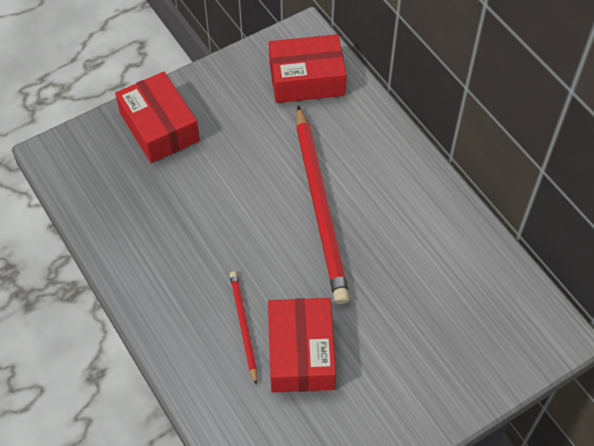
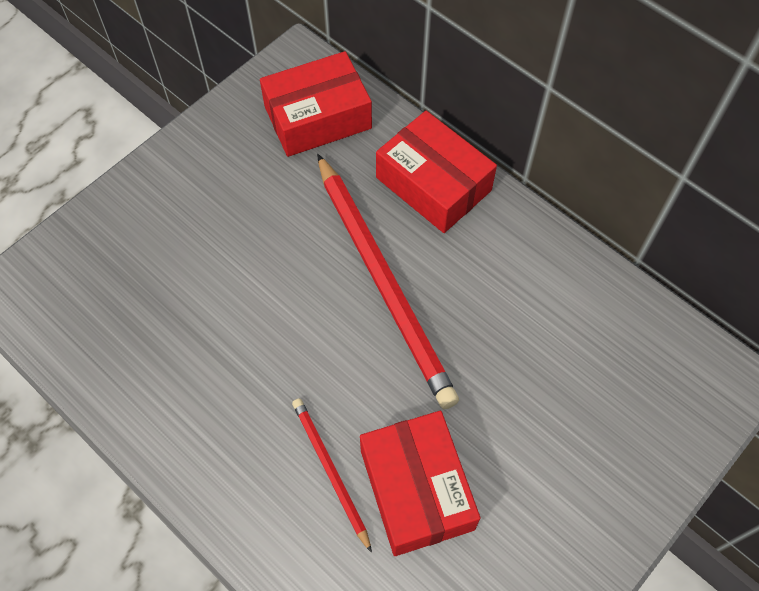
camera: 15 degrees left, 5 degrees up
red box [115,72,200,163] -> red box moved to [376,111,497,233]

